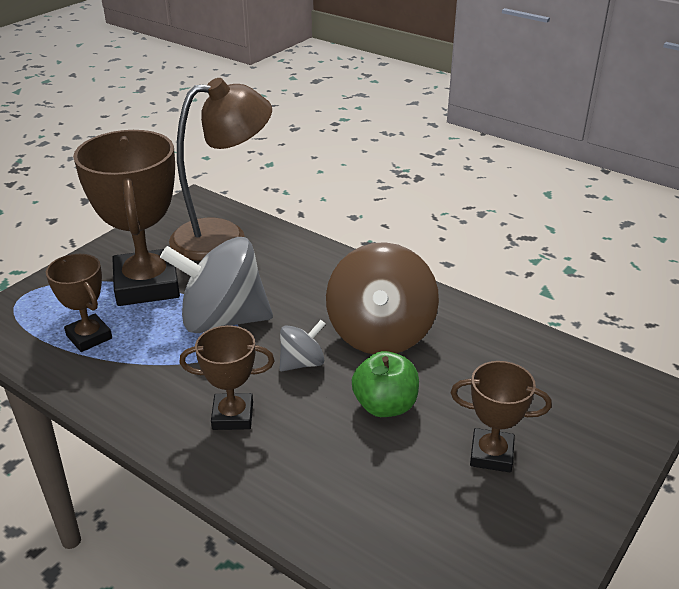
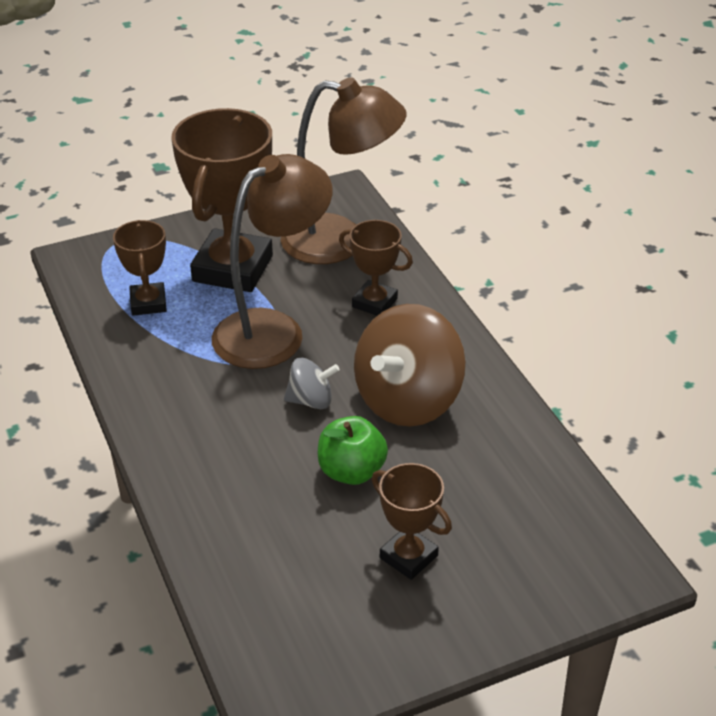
camera: 30 degrees right, 5 degrees up
grey spinning top [160,237,273,333] -> brown lamp [212,154,332,369]
brown trophy [179,325,274,430] -> brown trophy moved to [339,220,413,316]

